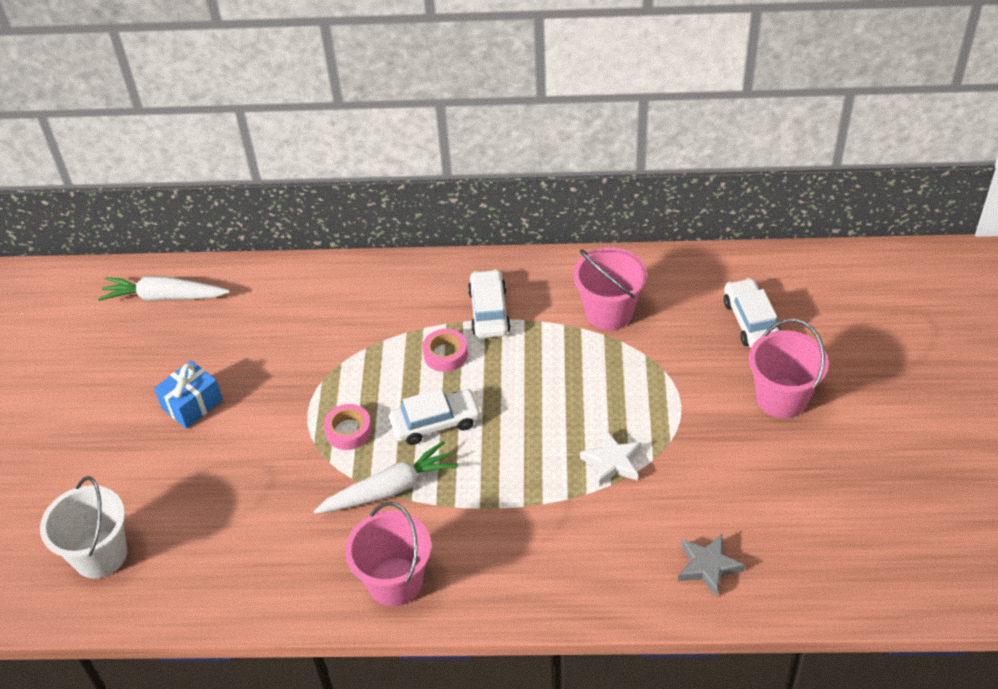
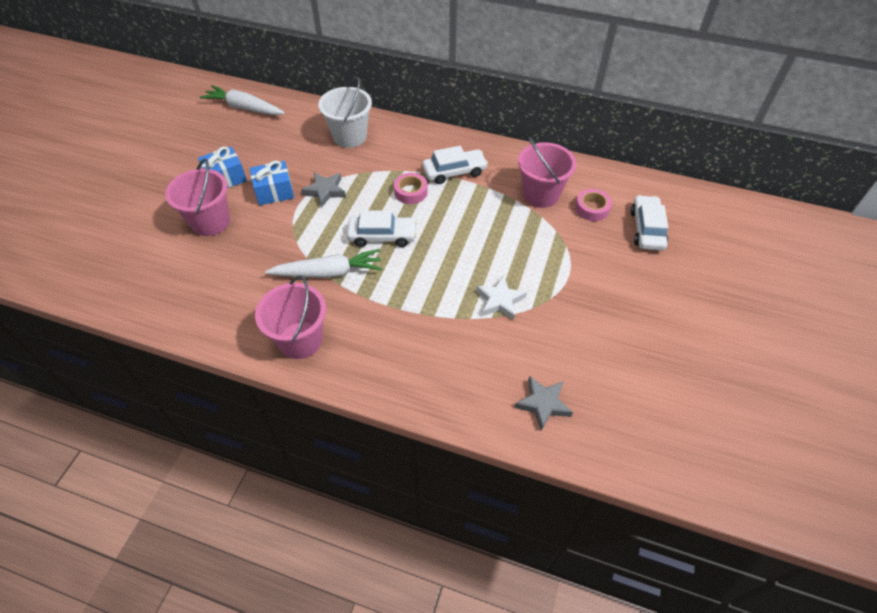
camera: 15 degrees right, 5 degrees up
white bucket [40,476,127,578] -> white bucket moved to [318,76,372,148]
pink tape [324,404,372,450] -> pink tape moved to [575,189,612,221]
white car [468,269,511,338] -> white car turned 60 degrees clockwise [422,146,488,184]
pink bucket [749,319,829,418] -> pink bucket moved to [165,159,230,236]
none -> blue gift [250,161,294,205]
none -> grey star [301,172,346,208]

